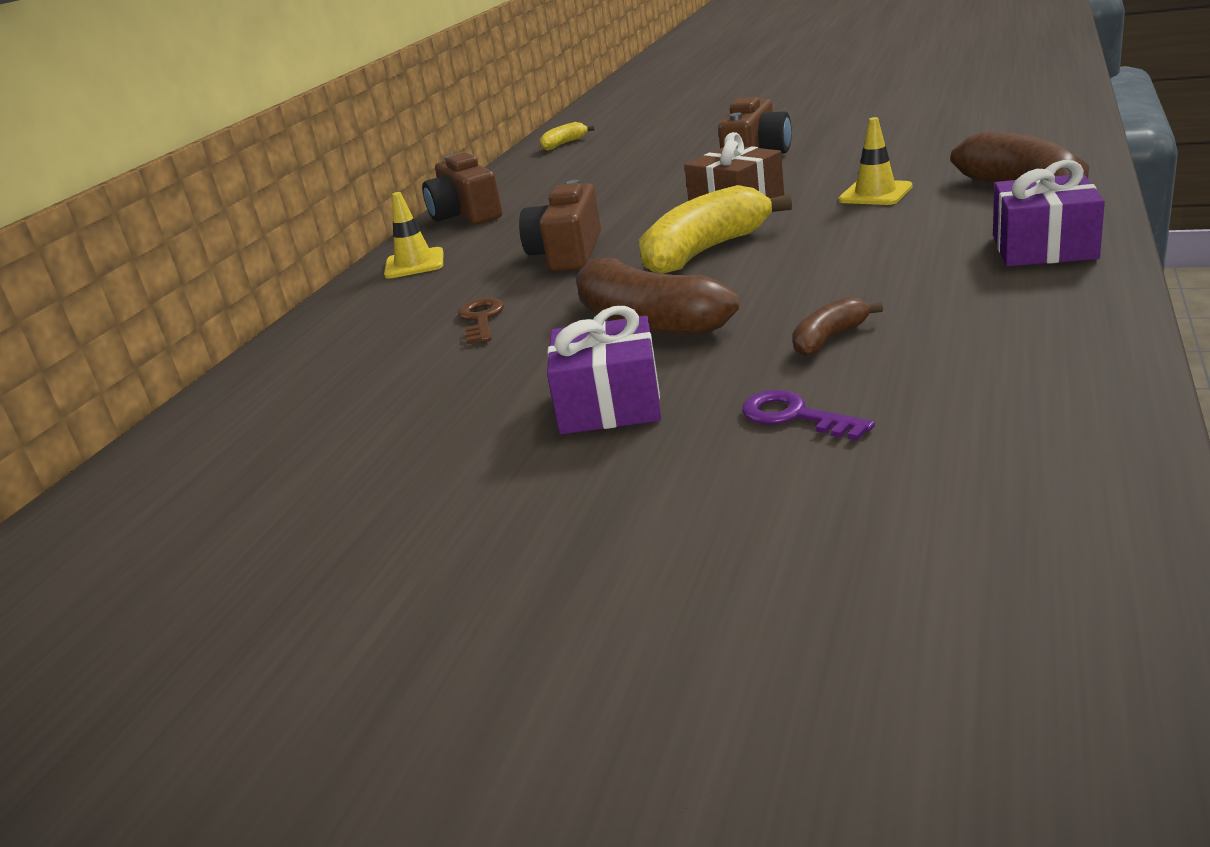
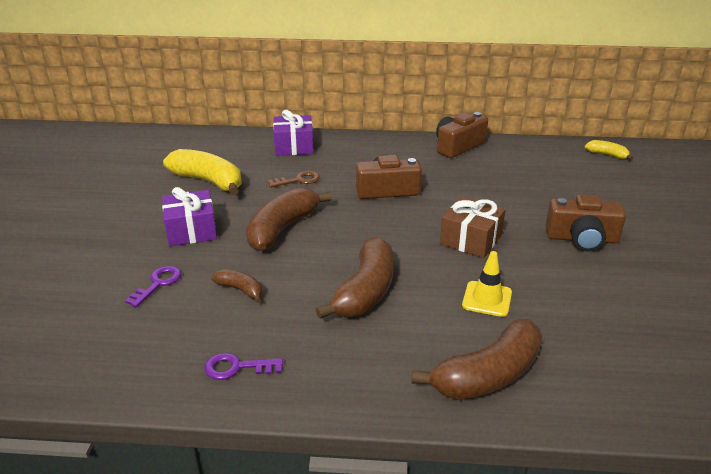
camera: 70 degrees right, 5 degrees up
yellow traffic cone [384,192,443,279] -> none
yellow banana [638,185,792,274] -> yellow banana moved to [163,149,241,195]
purple gift [993,160,1105,266] -> purple gift moved to [273,110,313,156]
none -> purple key [204,353,283,380]
none -> brown banana [316,237,394,319]

